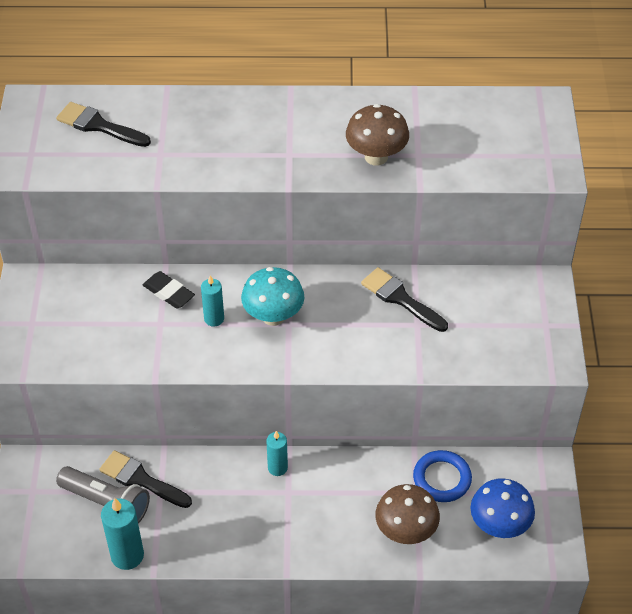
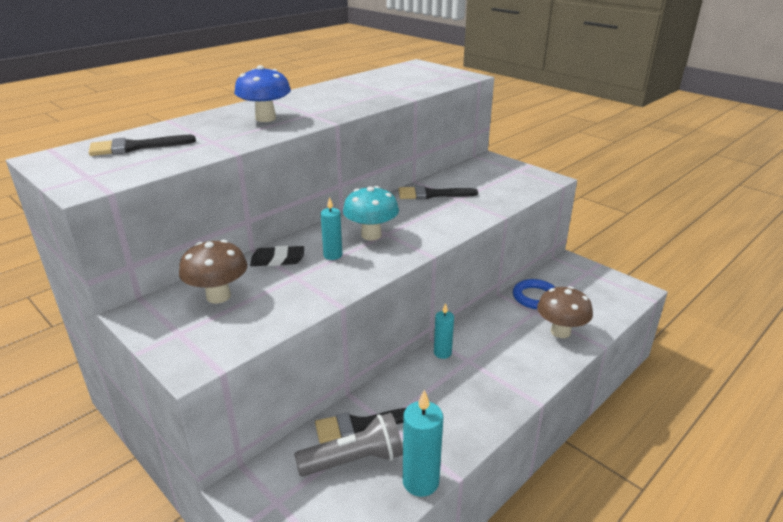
camera: 45 degrees left, 20 degrees down
brown mushroom [346,104,409,166] -> brown mushroom moved to [179,240,248,303]
blue mushroom [470,478,535,538] -> blue mushroom moved to [234,65,291,122]

